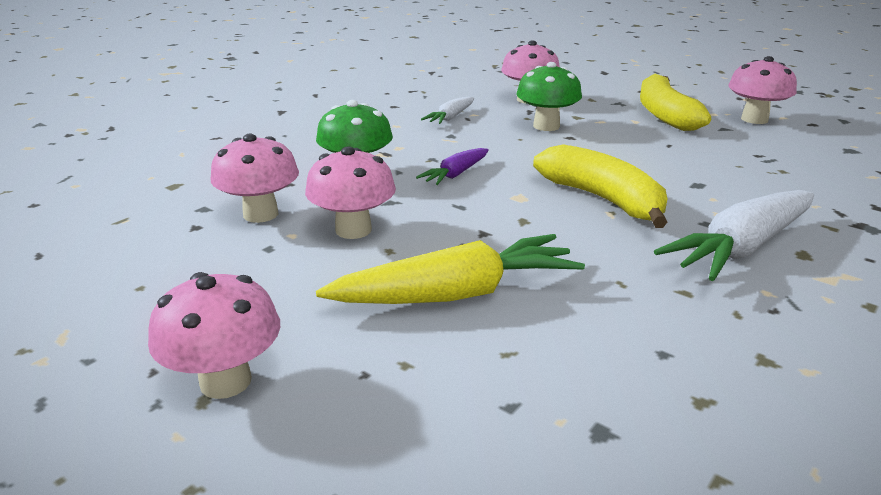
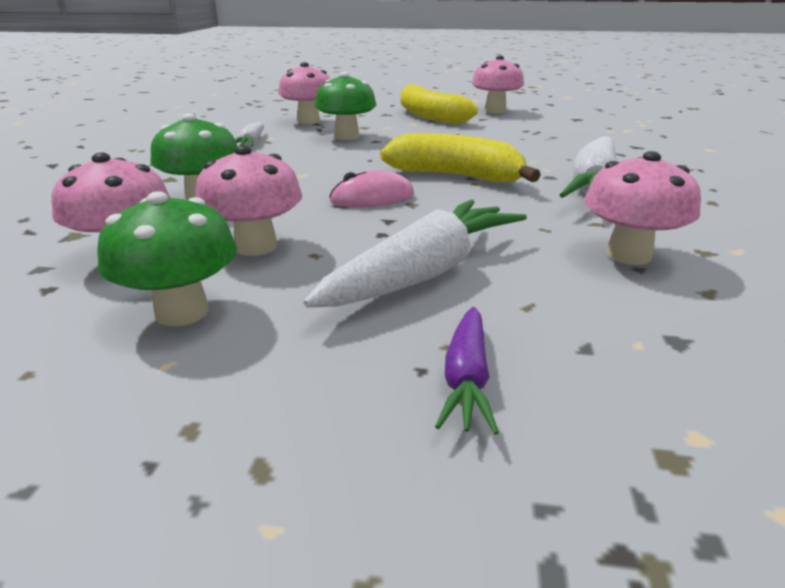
camera: 30 degrees left, 0 degrees up
pink mushroom [148,272,280,399] -> pink mushroom moved to [584,151,701,265]
yellow carrot [316,234,585,304] -> white carrot [304,199,527,308]
purple carrot [416,148,489,185] -> purple carrot moved to [435,307,499,435]
none -> green mushroom [97,191,237,326]
none -> pink mouse [329,170,414,207]

